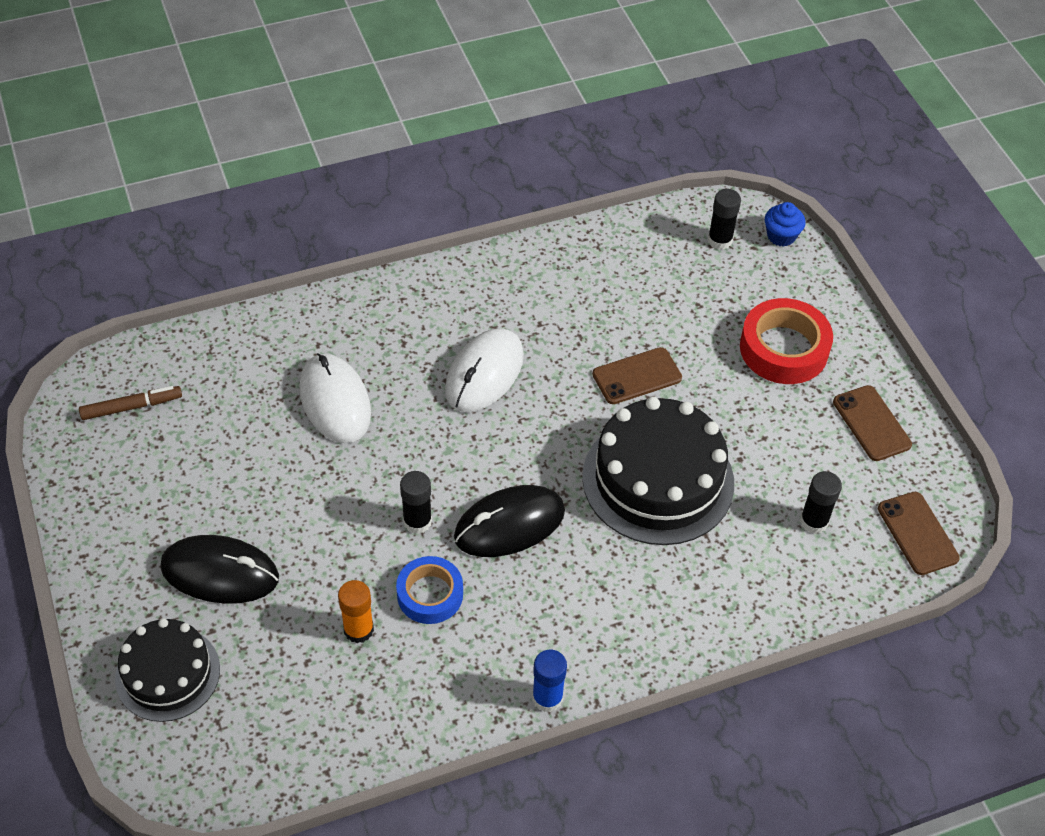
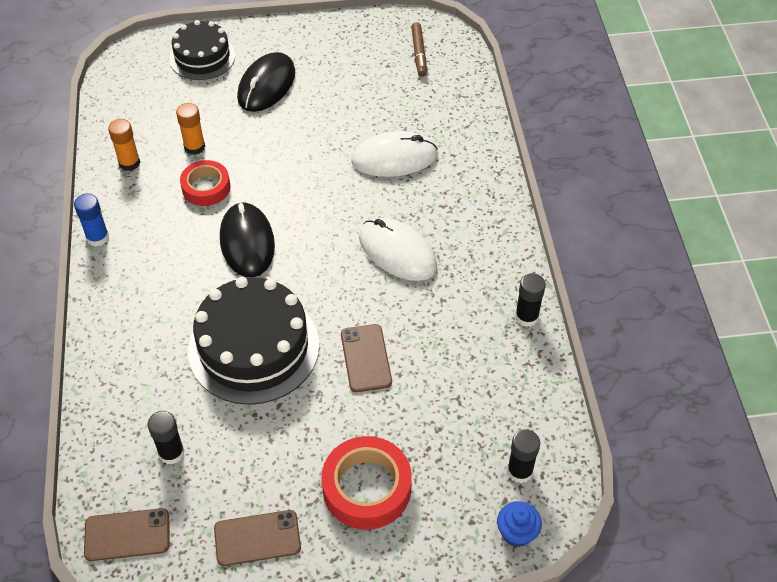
camera: 105 degrees right, 0 degrees up
blue tape [396,556,463,624] -> red tape [180,160,230,206]
black glue stick [400,471,432,534] -> black glue stick moved to [515,273,546,327]
none -> orange glue stick [108,119,140,171]

